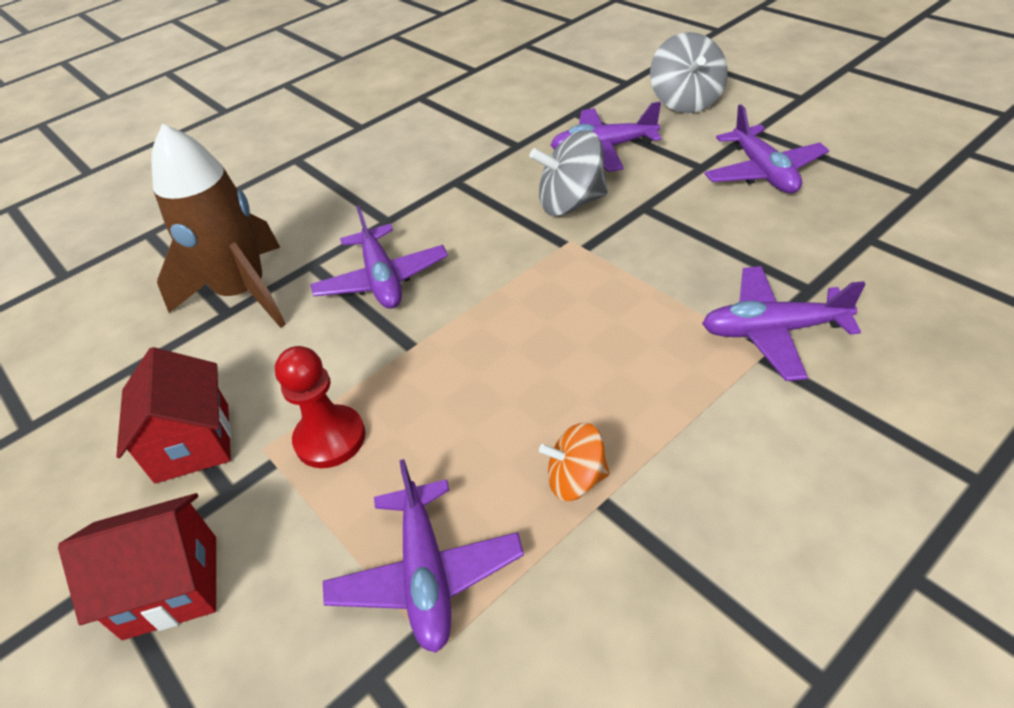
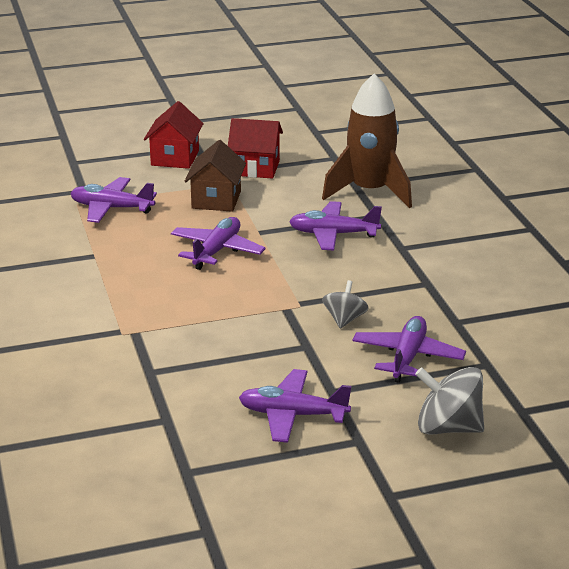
camera: 110 degrees right, 15 degrees down
red pawn [275,346,365,468] -> brown house [185,140,246,212]
grey spinning top [530,130,608,216] -> grey spinning top [322,280,369,329], size x0.62
orange spinning top [539,423,610,501] -> none
purple plane [702,266,865,381] -> purple plane moved to [171,217,266,270]

